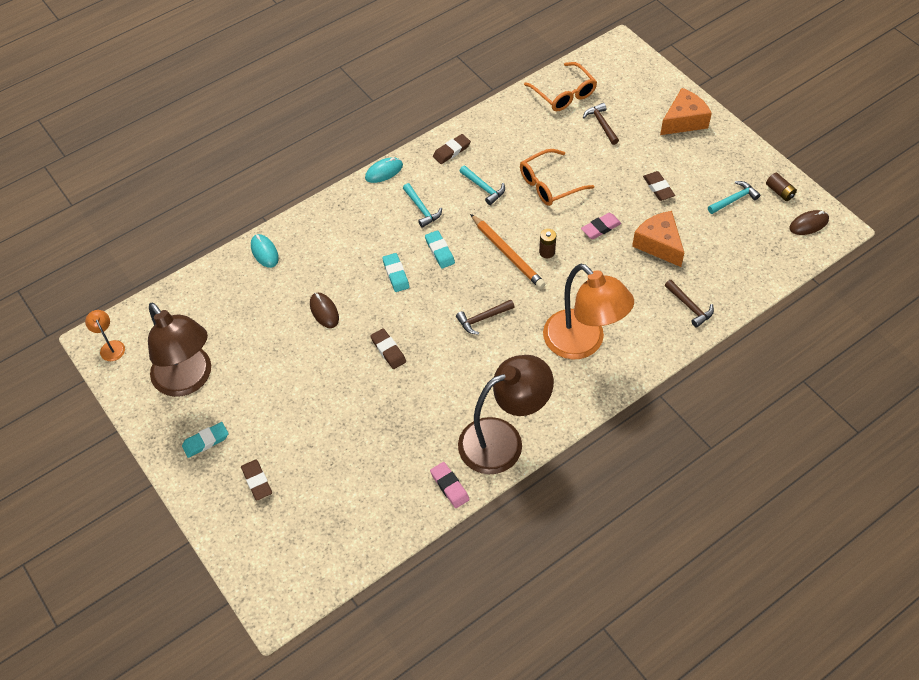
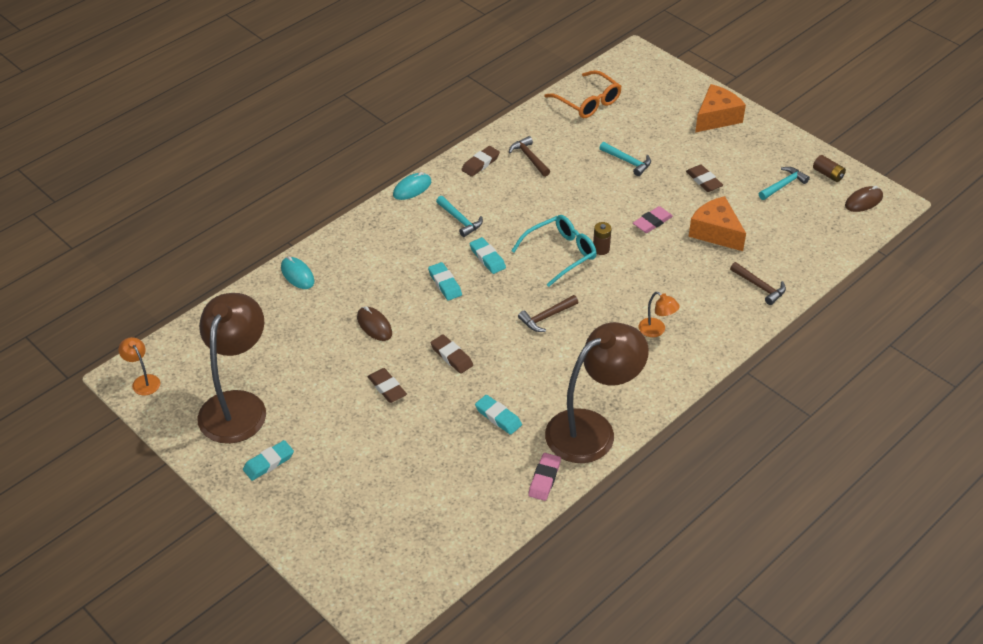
camera: 10 degrees left, 10 degrees down
brown lamp [148,303,211,397] -> brown lamp turned 120 degrees counterclockwise [197,293,266,444]
brown eraser [241,459,272,501] -> brown eraser moved to [368,368,407,403]
pink eraser [430,462,470,508] -> pink eraser turned 60 degrees clockwise [528,453,561,501]
turquoise hammer [459,166,505,205] -> turquoise hammer moved to [599,142,651,176]
orange pencil [470,214,545,289] -> turquoise glasses [511,215,597,287]
orange glasses [520,149,594,206] -> none
orange lamp [543,264,634,360] -> orange lamp [639,292,680,337], size x0.41
brown hammer [583,103,619,145] -> brown hammer moved to [509,136,550,177]
none -> turquoise eraser [475,395,522,435]

